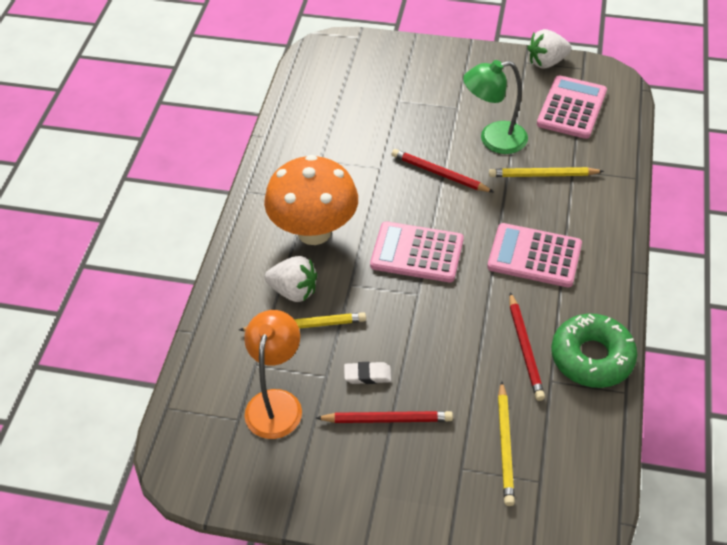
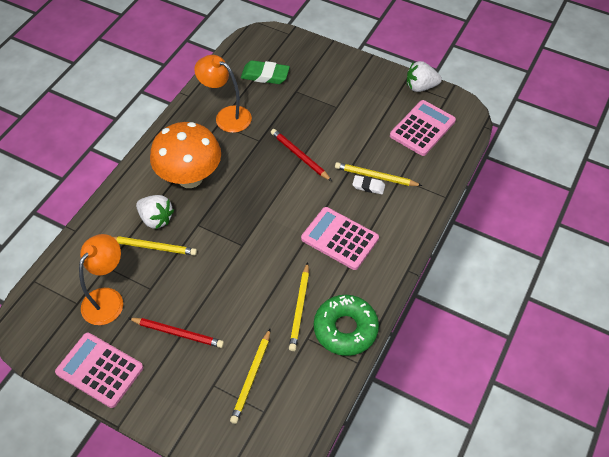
camera: 15 degrees right, 5 degrees up
white eraser [344,362,391,384] -> white eraser moved to [352,175,385,194]
pink calculator [370,221,464,282] -> pink calculator moved to [55,333,143,408]
green lamp [463,60,528,154] -> none
red pencil [509,292,545,401] -> yellow pencil [289,262,309,351]
none -> orange lamp [194,55,252,133]
none -> green eraser [241,60,290,84]

